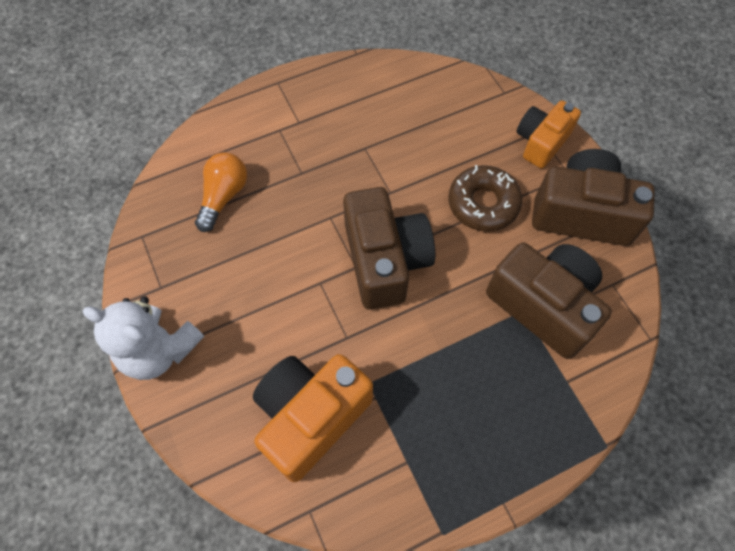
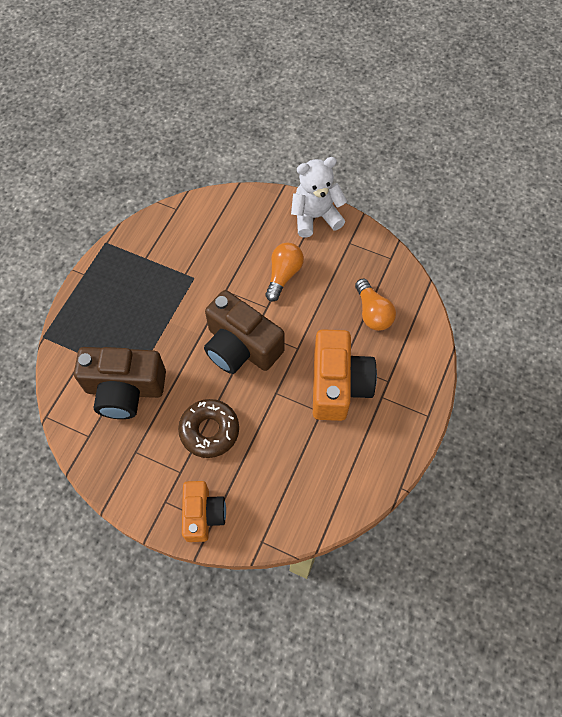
camera: 140 degrees right, 0 degrees up
orange camera [253,354,373,482] -> orange camera moved to [313,329,377,421]
brown camera [532,149,655,246] -> none
none -> orange light bulb [265,243,304,301]

